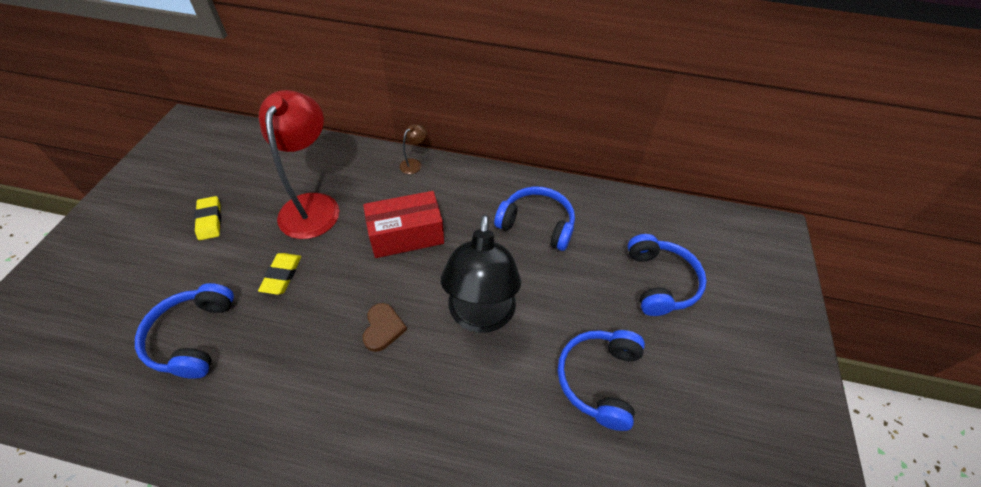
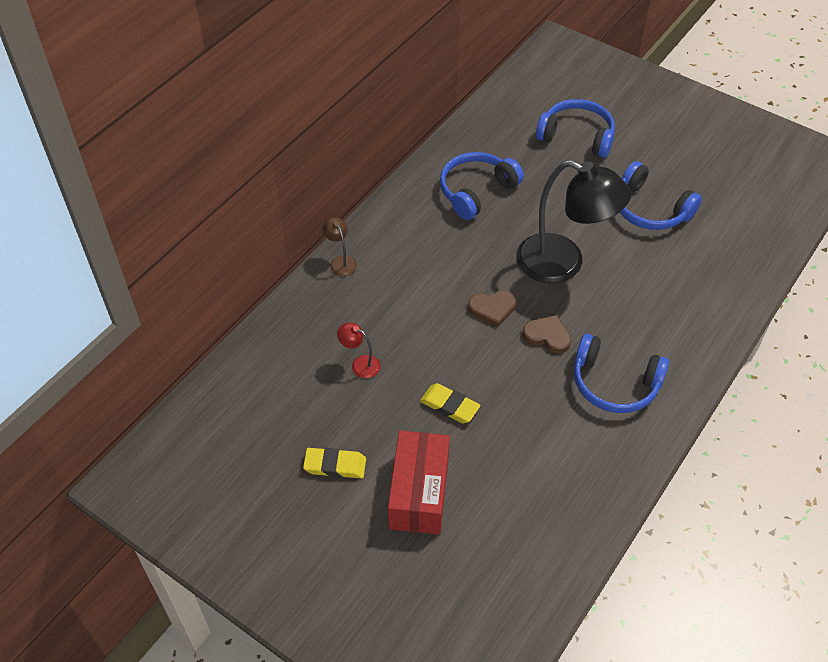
camera: 65 degrees left, 0 degrees up
blue headphones [135,283,234,379] -> blue headphones moved to [574,334,669,413]
red lamp [259,90,339,239] -> red lamp [337,323,380,378], size x0.40
red box [363,191,444,258] -> red box moved to [388,431,450,535]
none -> brown heart [468,290,516,327]

